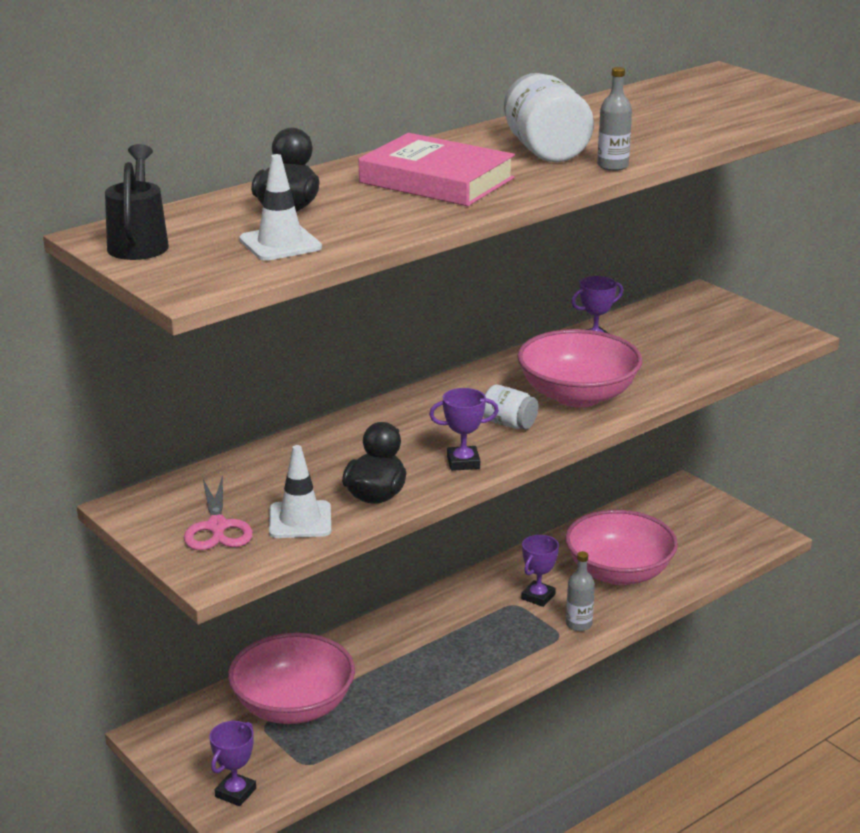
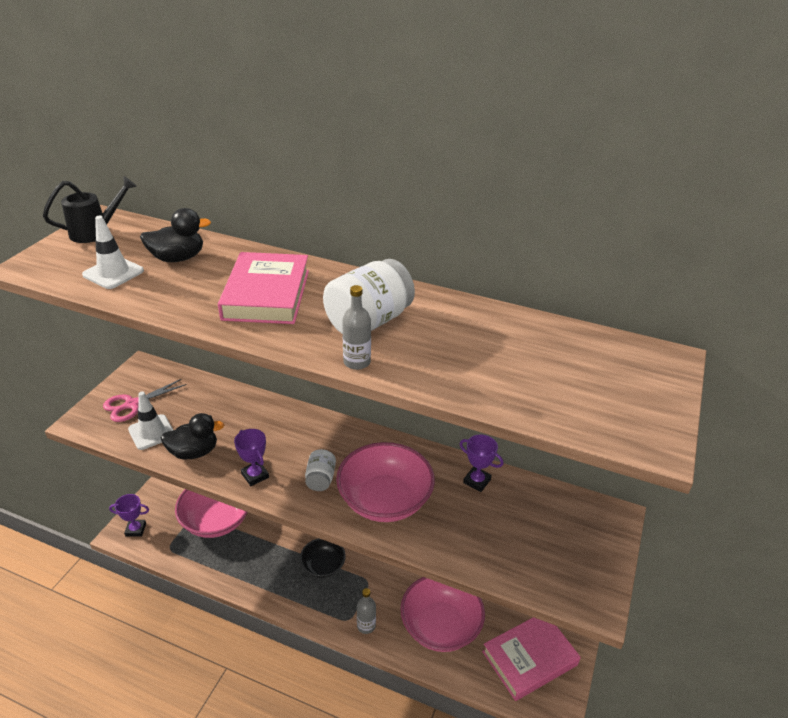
camera: 60 degrees right, 10 degrees up
purple trophy [521,535,559,607] -> none
none -> black bowl [300,538,346,578]
none -> pink book [482,617,581,701]

